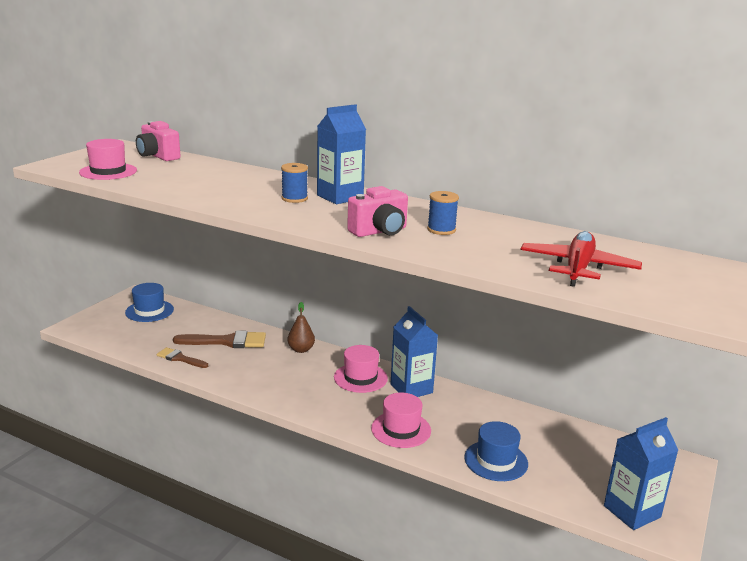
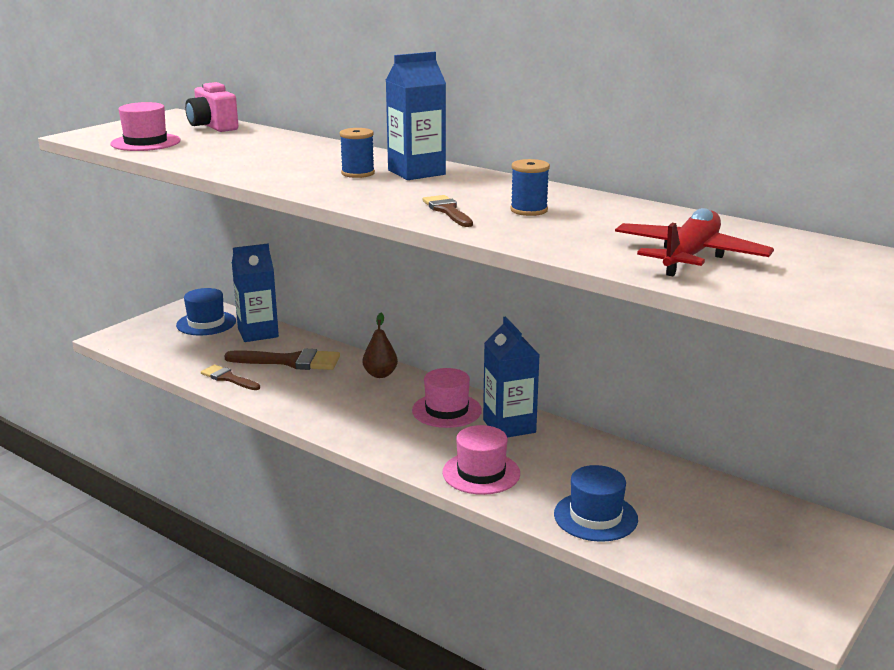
camera: 10 degrees right, 0 degrees up
pink camera [347,186,408,237] -> brown brush [423,195,473,227]
blue carton [604,417,678,530] -> blue carton moved to [232,244,279,342]

